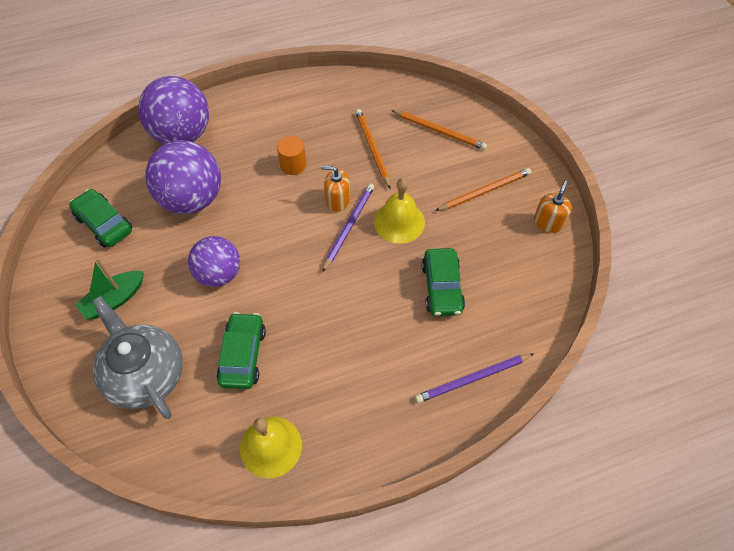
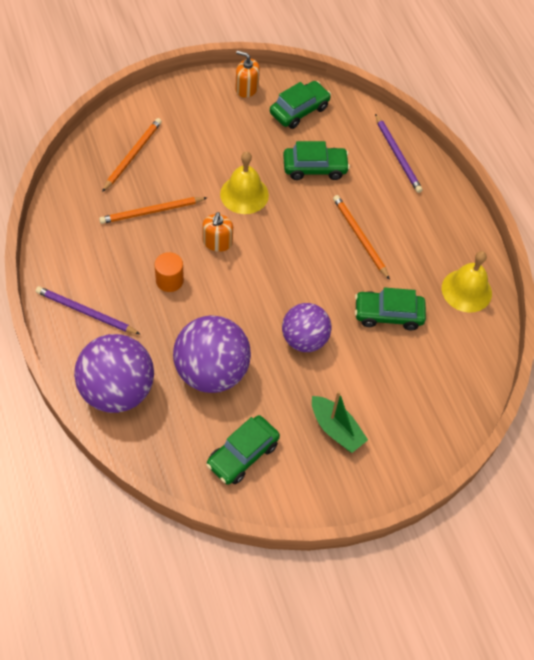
camera: 95 degrees left, 0 degrees up
grey teapot [92,296,183,419] -> none
purple pencil [322,183,374,272] -> purple pencil moved to [36,286,140,334]
orange pencil [435,168,531,211] -> orange pencil moved to [333,195,390,280]
none -> green car [270,81,331,129]

